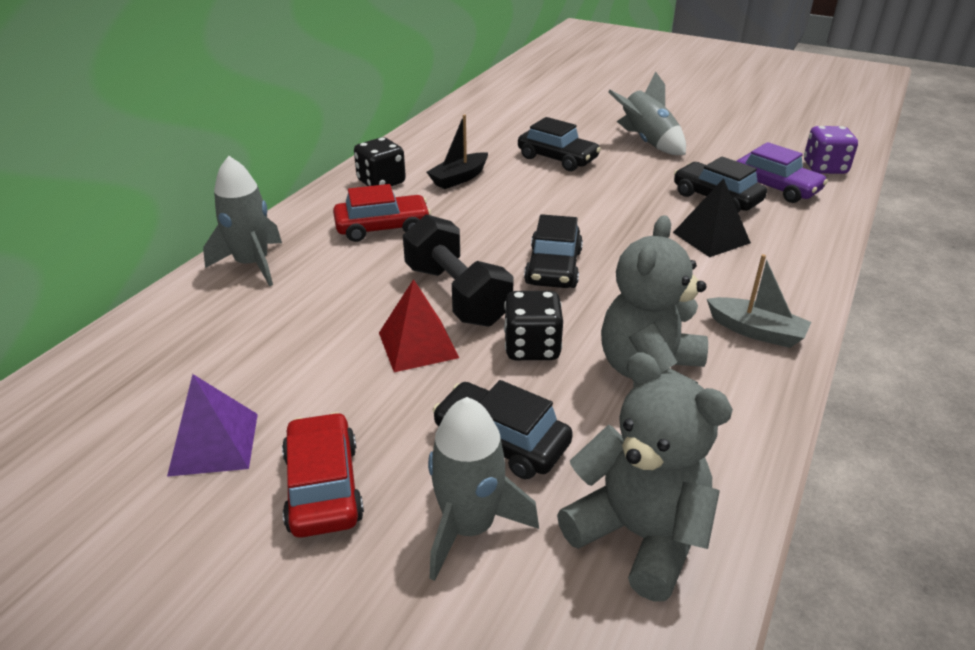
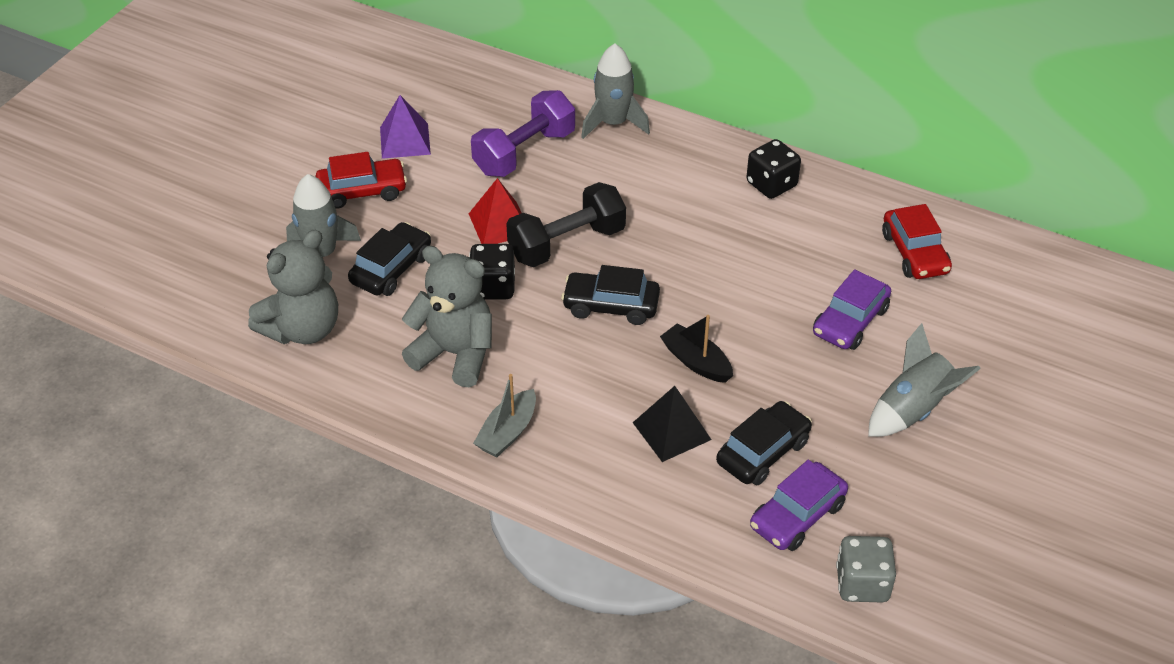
camera: 90 degrees right, 10 degrees up
red car [333,184,431,242] -> red car moved to [882,204,952,279]
black boat [427,114,488,189] -> black boat moved to [660,315,733,383]
black car [518,117,601,171] -> purple car [813,269,891,350]
purple dice [804,126,858,174] -> grey dice [836,536,896,603]
none -> purple dumbbell [471,90,575,177]

